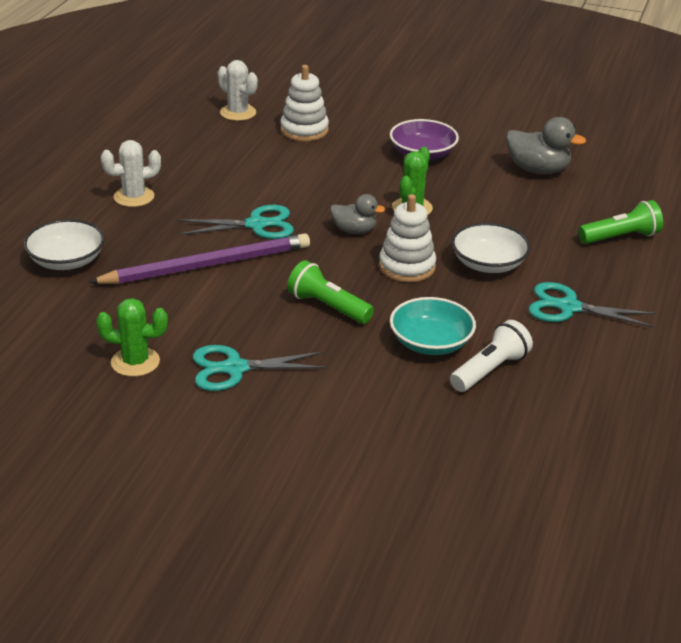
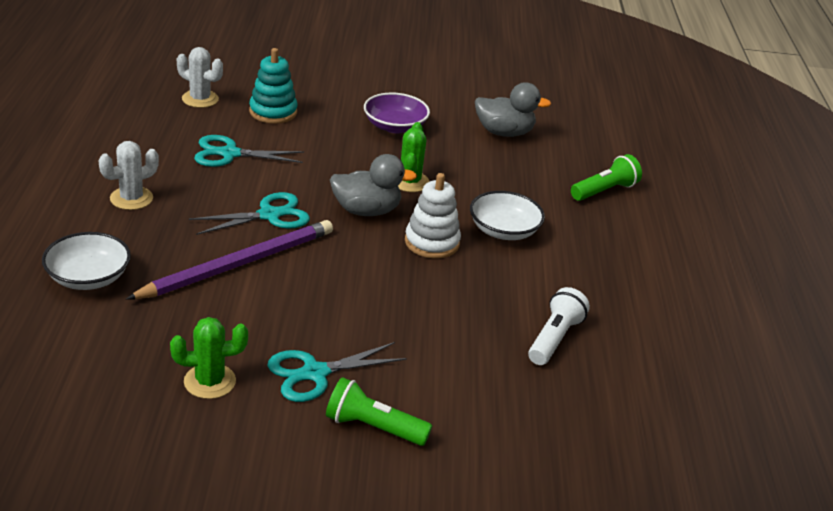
camera: 20 degrees left, 0 degrees up
white stacking toy [280,65,329,141] -> turquoise stacking toy [249,48,298,124]
green flashlight [287,260,374,324] -> green flashlight moved to [326,377,432,446]
grey duck [330,194,386,234] -> grey duck [330,154,417,216], size x1.54
turquoise bowl [390,297,476,355] -> none
turquoise scissors [528,282,656,328] -> turquoise scissors moved to [194,135,304,167]

